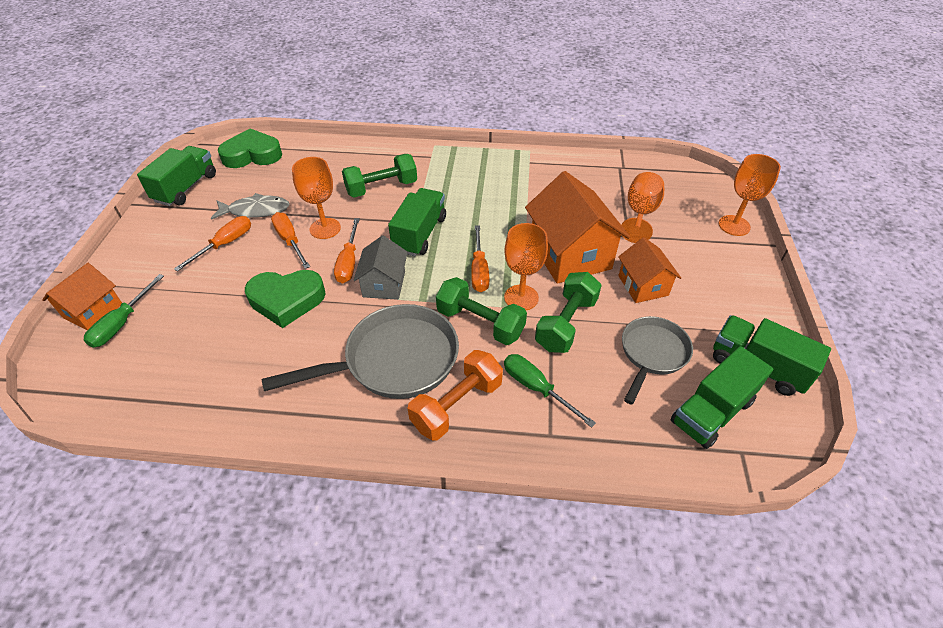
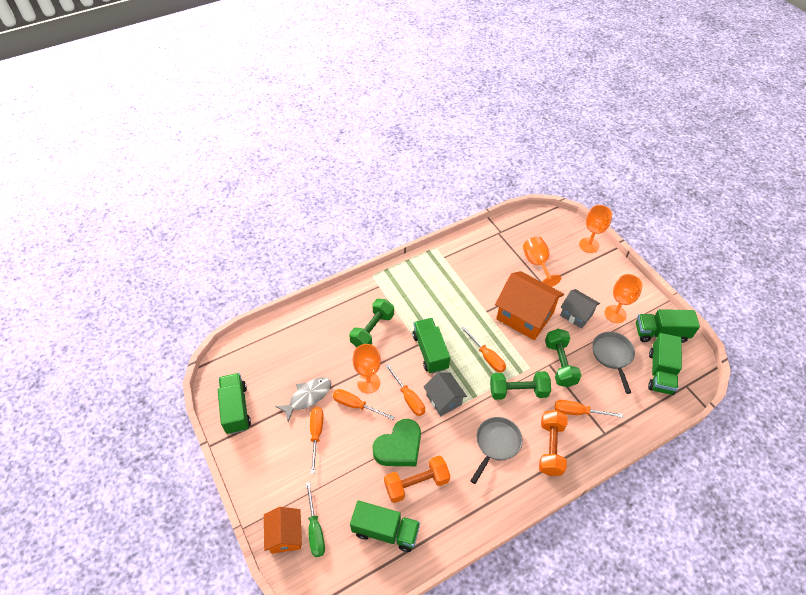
camera: 35 degrees left, 5 degrees up
green heart [218,128,282,168] -> none
grey pan [261,304,459,399] -> grey pan [470,417,523,484], size x0.63
orange goblet [504,223,548,310] -> orange goblet moved to [605,274,643,323]
green screwdriver [504,354,596,428] -> orange screwdriver [554,400,623,418]
orange house [618,237,681,303] -> grey house [560,289,600,329]
none -> green truck [350,500,420,552]
none -> orange dumbbell [384,456,450,503]

